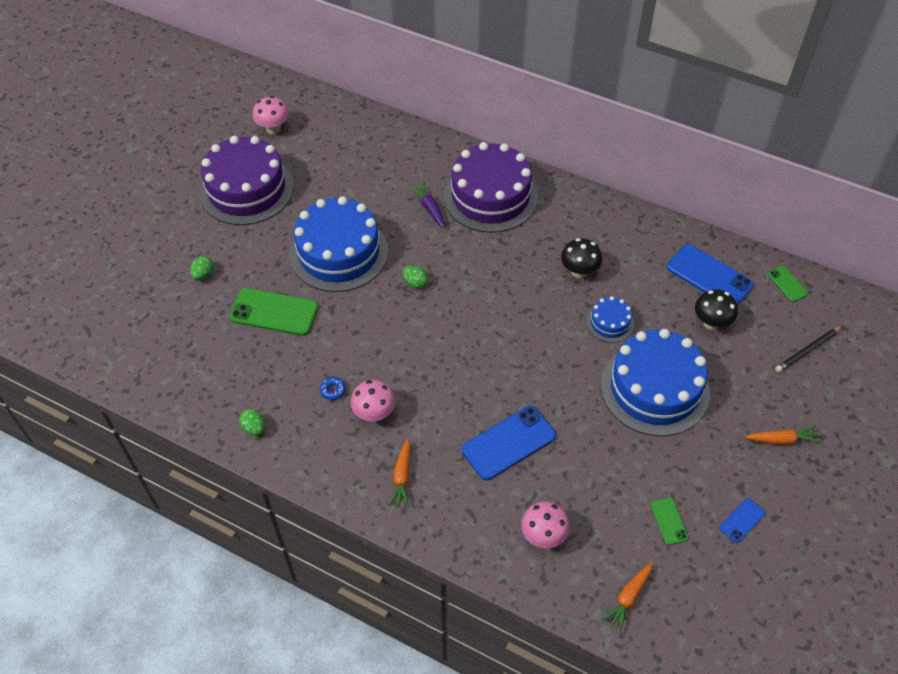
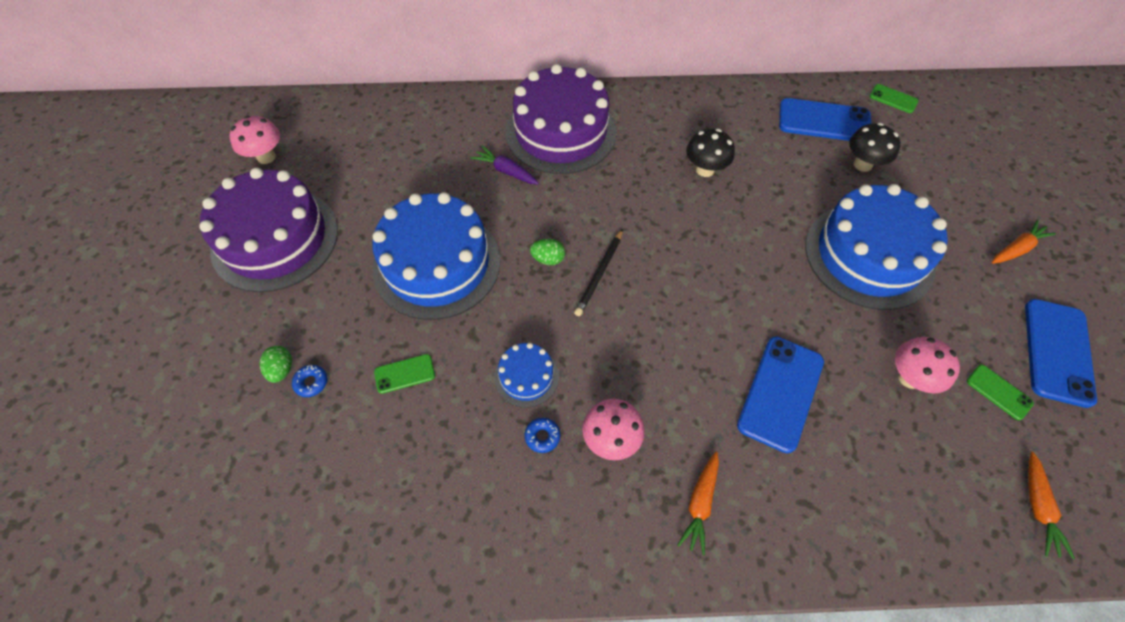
camera: 30 degrees left, 5 degrees up
green phone [229,288,318,336] -> green phone [374,354,435,394], size x0.51
green egg [239,409,265,435] -> none
orange carrot [388,439,410,508] -> orange carrot turned 45 degrees clockwise [677,452,719,556]
pink mushroom [521,501,570,548] -> pink mushroom moved to [895,337,960,393]
blue cake [586,296,634,343] -> blue cake moved to [494,343,559,408]
blue phone [719,498,765,543] -> blue phone [1025,299,1097,408], size x1.97
black pencil [775,326,843,372] -> black pencil moved to [574,229,623,316]
none -> blue donut [292,365,327,397]

